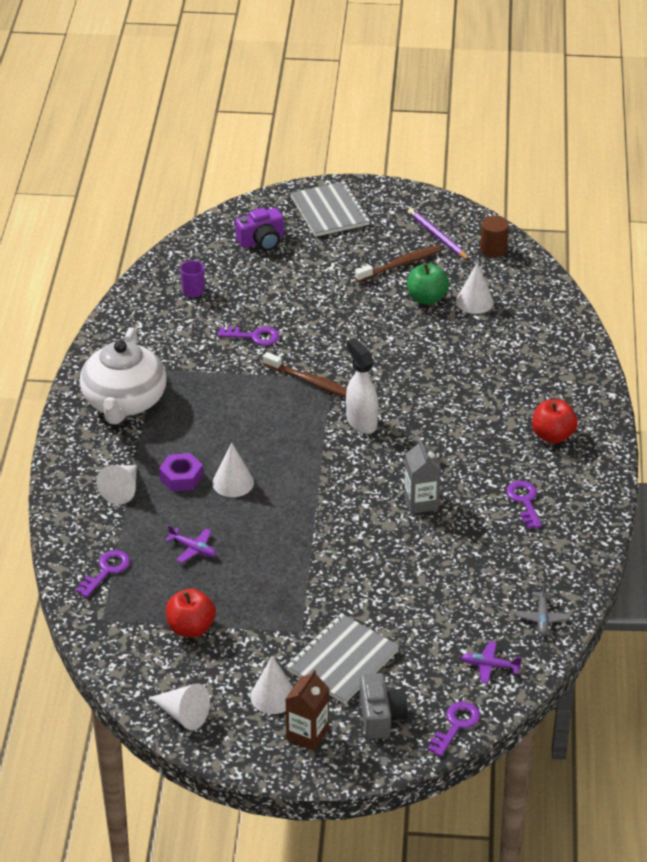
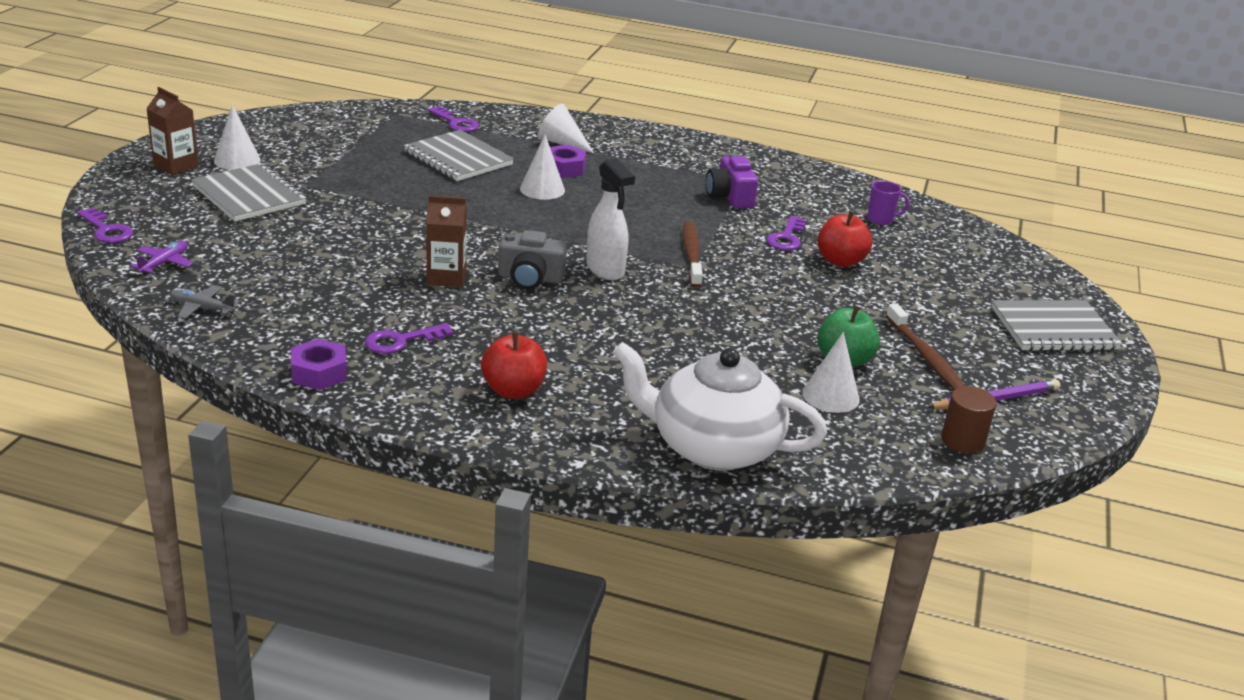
camera: 100 degrees right, 10 degrees down
white teapot [80,327,167,424] -> white teapot moved to [612,342,827,471]
white cone [149,683,210,730] -> none
purple plane [165,525,216,563] -> grey notebook [404,130,514,181]
red apple [166,589,216,637] -> red apple moved to [817,211,872,267]
purple camera [235,208,284,251] -> purple camera moved to [706,153,758,208]
brown toothbrush [263,352,347,398] -> brown toothbrush turned 135 degrees clockwise [683,221,703,288]
white spray bottle [346,338,378,434] -> white spray bottle turned 75 degrees clockwise [586,158,635,280]
grey camera [359,673,408,739] -> grey camera moved to [498,230,567,289]
grey carton [404,439,441,514] -> brown carton [426,196,467,287]
purple key [506,481,542,529] -> purple key turned 150 degrees clockwise [365,323,453,354]
none -> purple nut [291,339,347,390]

